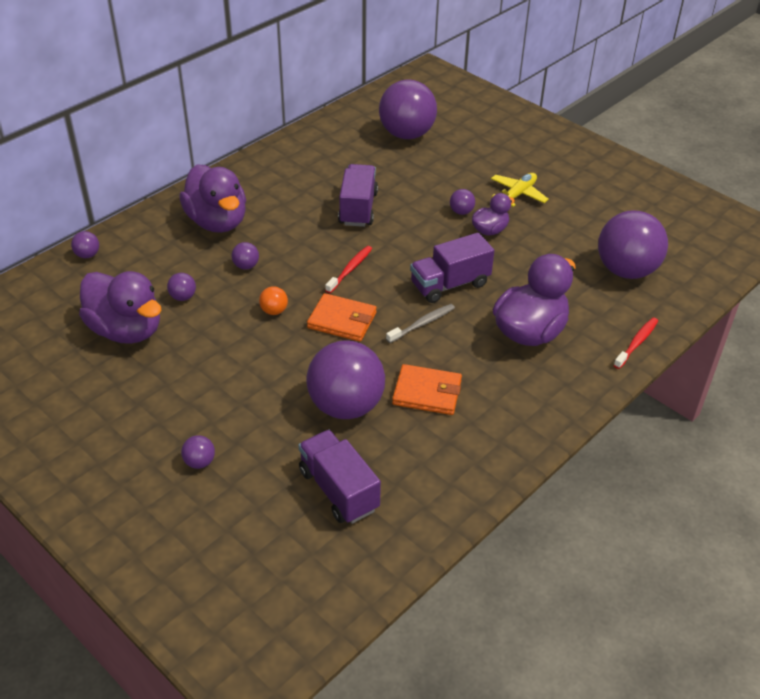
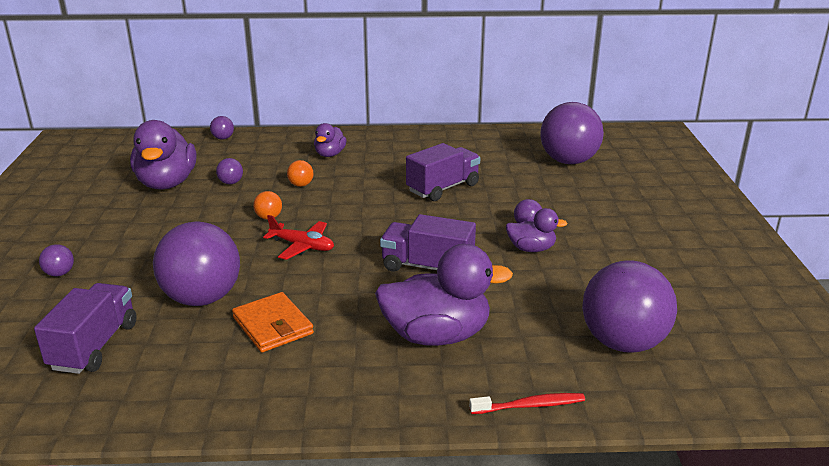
camera: 45 degrees right, 15 degrees down
purple duck [179,164,246,233] -> purple duck [314,123,347,157], size x0.53
purple ball [232,242,259,270] -> orange ball [287,160,314,187]
orange wallet [307,293,377,342] -> red plane [263,215,334,260]
red toothbrush [325,246,372,293] -> none
grey toothbrush [386,304,455,343] -> none
yellow plane [491,173,549,207] -> none

